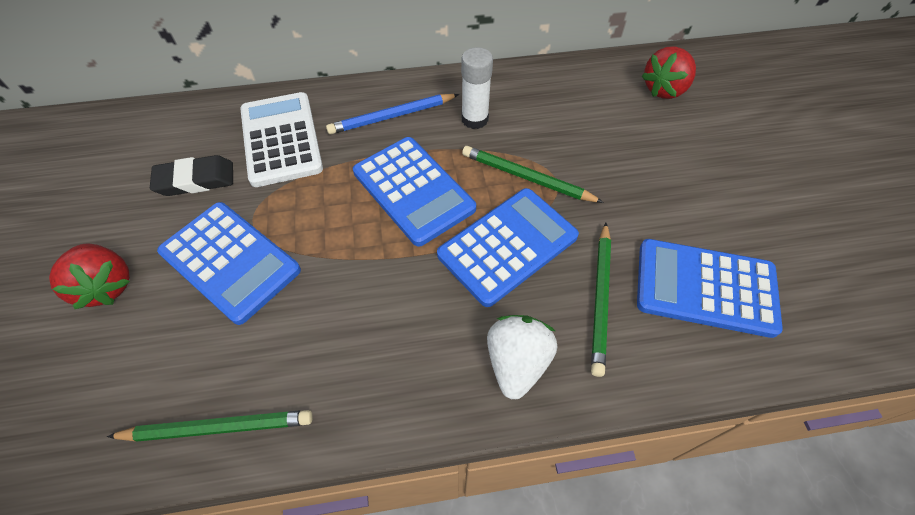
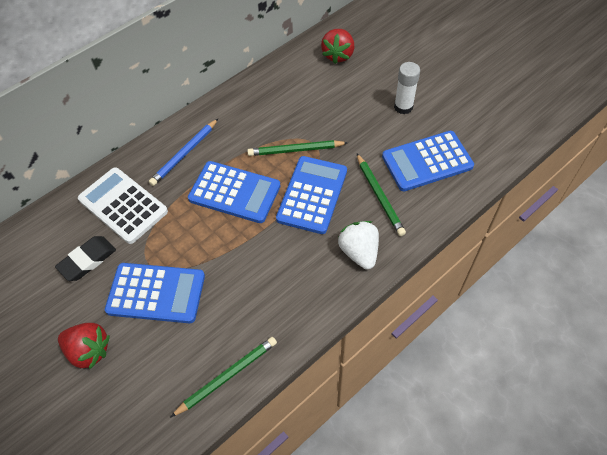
camera: 30 degrees left, 0 degrees up
white glue stick [461,47,493,129] -> white glue stick moved to [394,62,420,114]

